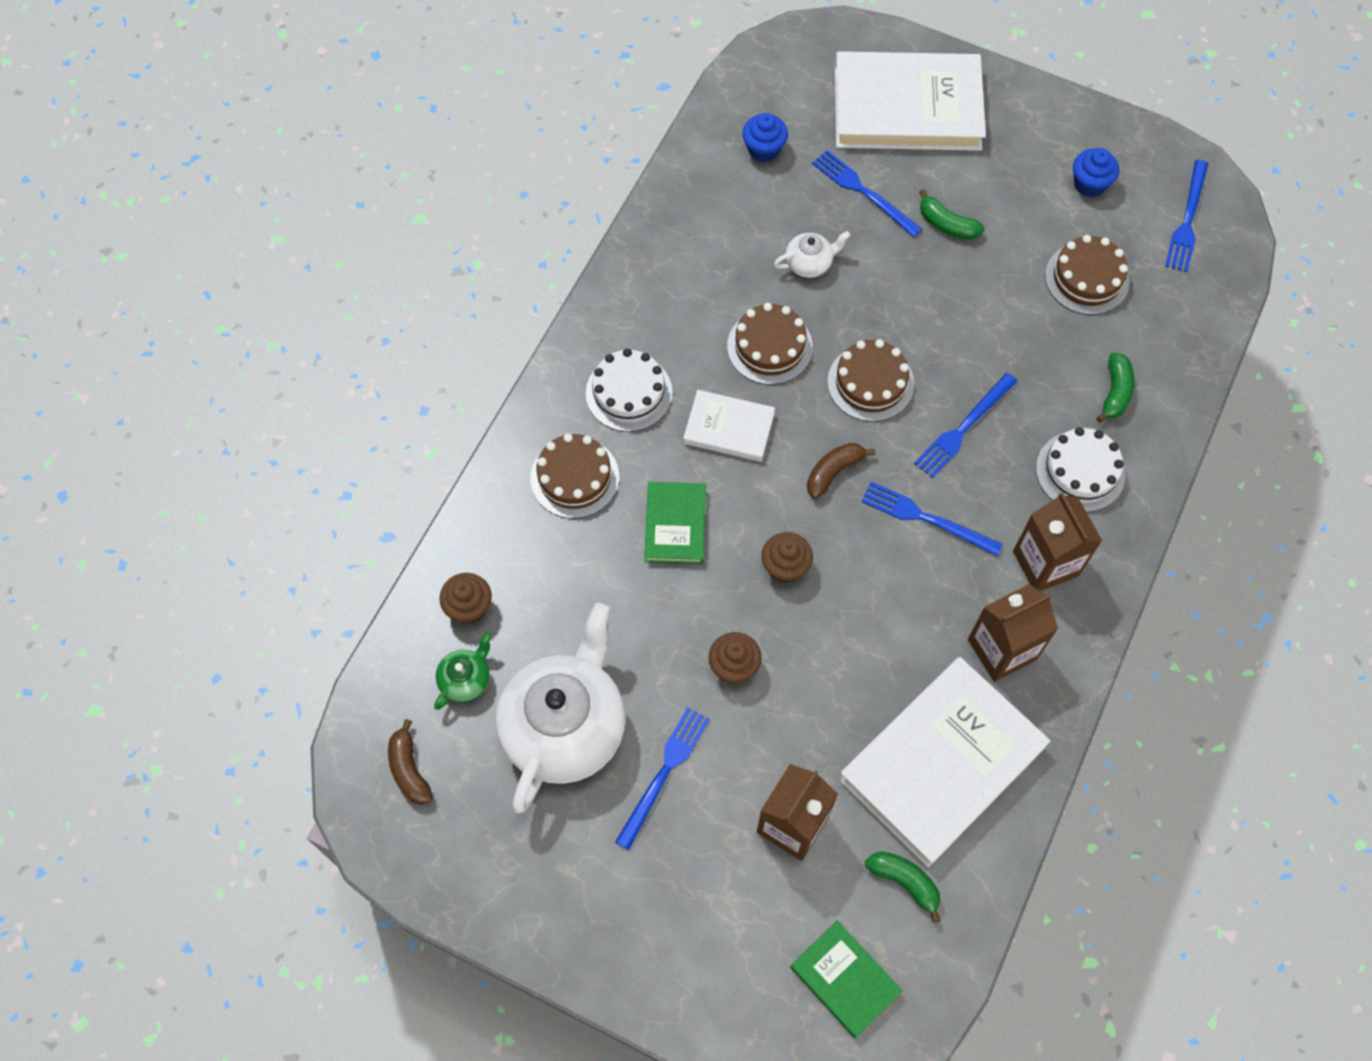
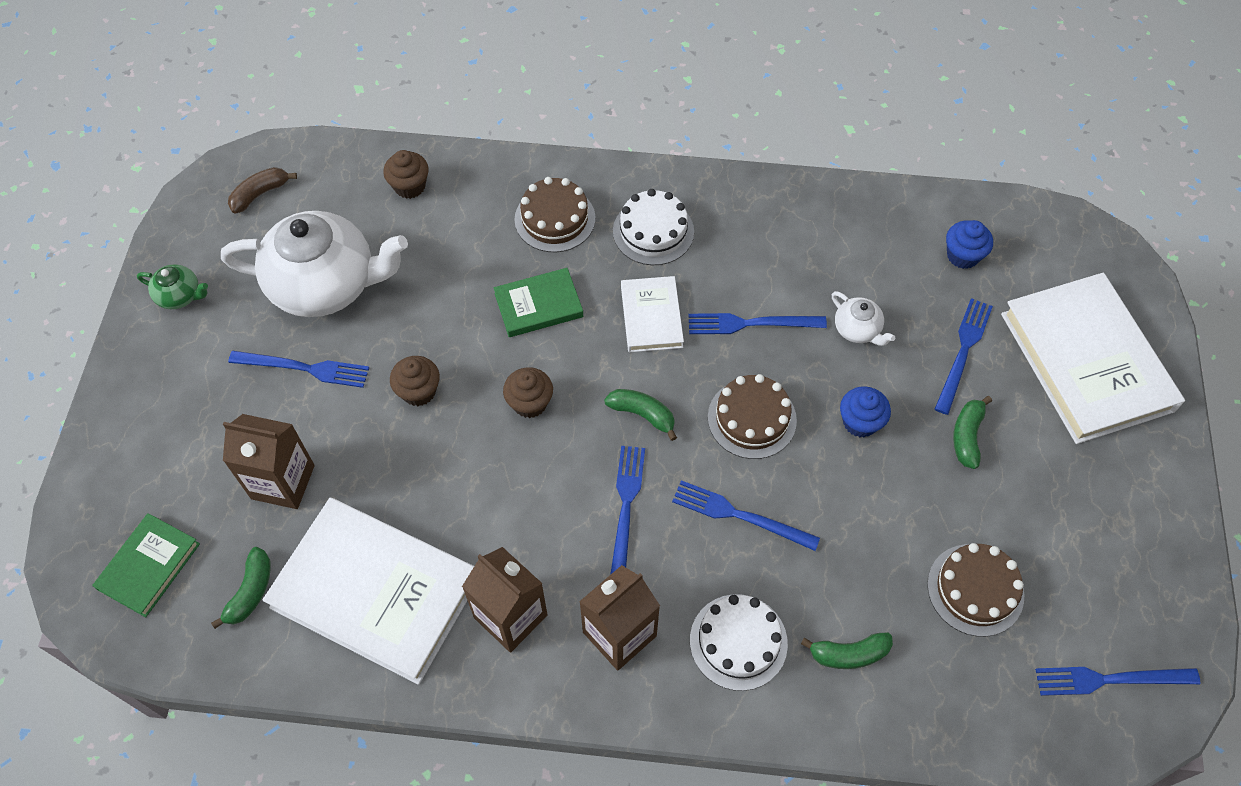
camera: 70 degrees right, 5 degrees down
green teapot [434,632,491,710] -> green teapot moved to [137,264,208,309]
brown cake [727,303,813,385] -> blue fork [688,313,827,334]
brown banana [807,443,875,499] -> green banana [604,389,677,441]
blue cupcake [1073,148,1119,197] -> blue cupcake moved to [840,386,891,438]

